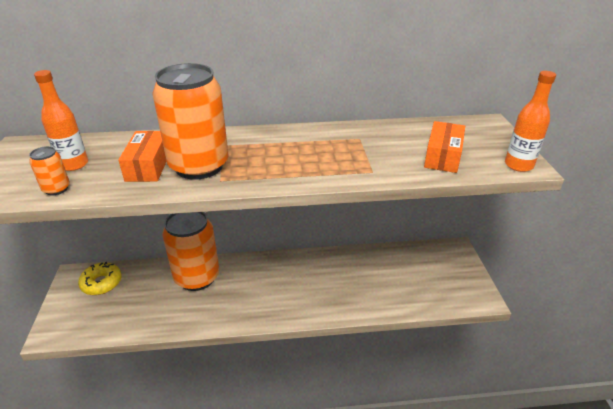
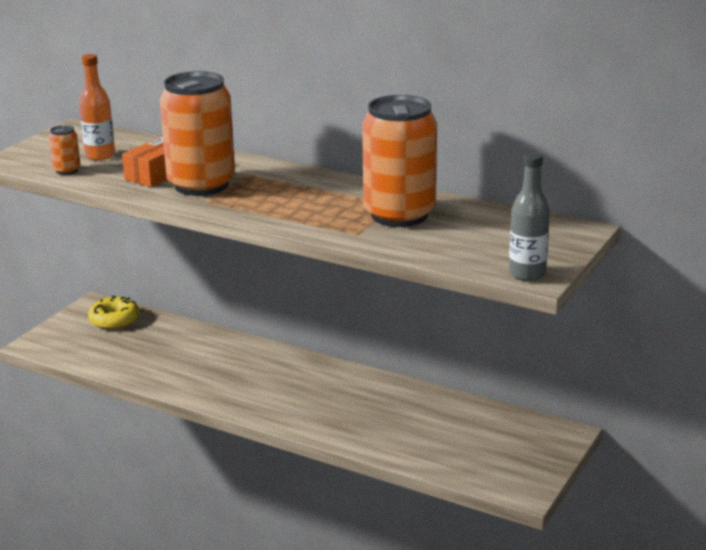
camera: 35 degrees right, 10 degrees down
orange can [162,212,219,291] -> orange can moved to [362,95,437,227]
orange box [424,121,465,173] -> none
orange bottle [505,71,556,172] -> grey bottle [509,152,550,281]

